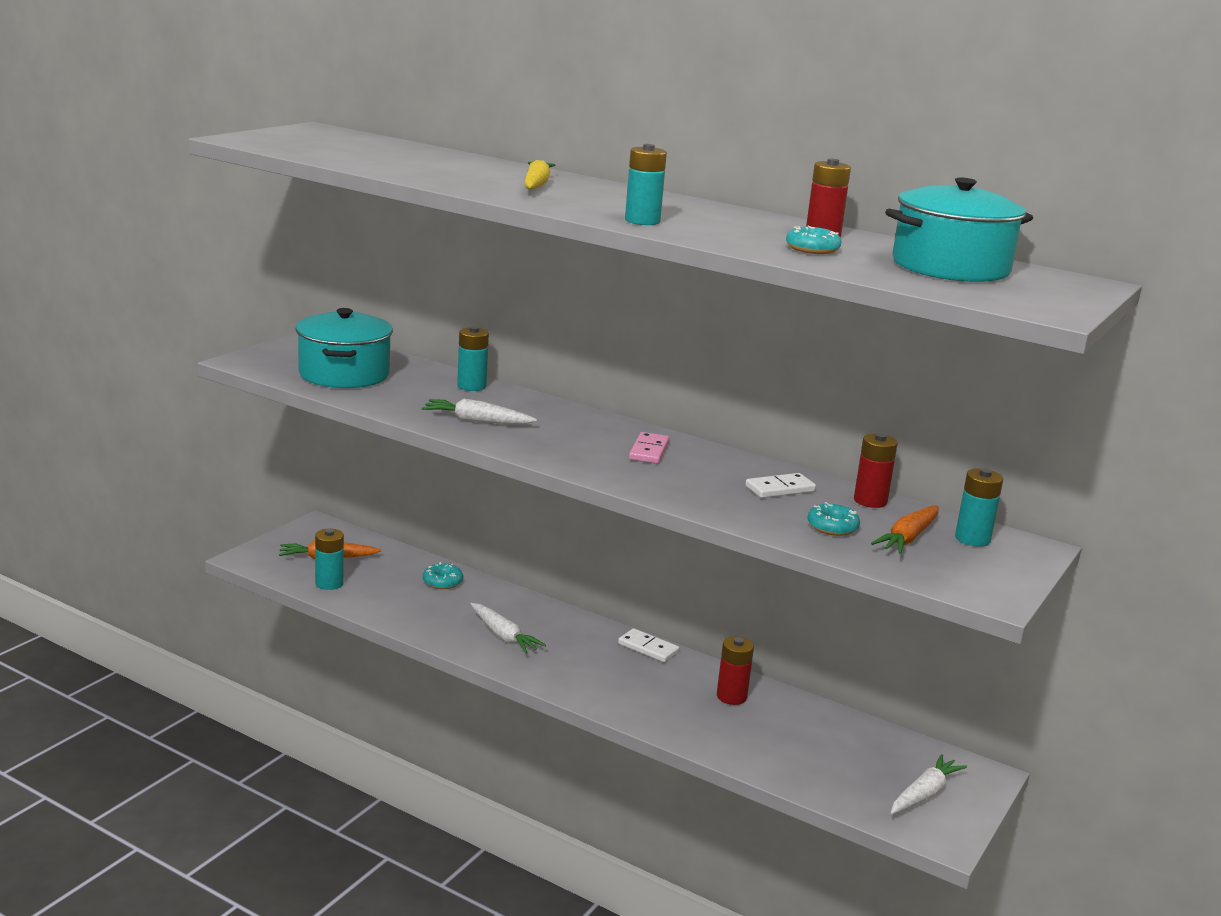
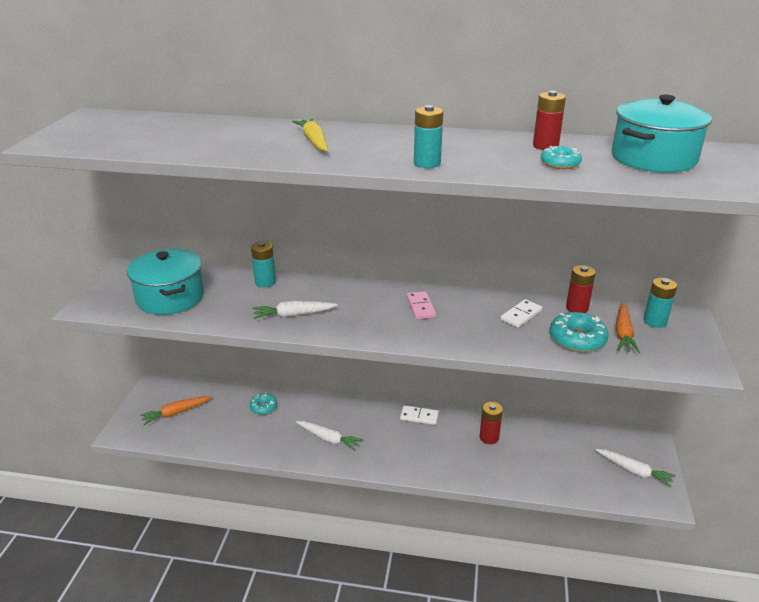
camera: 20 degrees left, 10 degrees up
turquoise battery [315,529,344,590] -> none
turquoise donut [807,502,860,536] -> turquoise donut [549,312,609,353], size x1.62
white carrot [891,754,967,814] -> white carrot turned 105 degrees clockwise [596,449,676,488]

